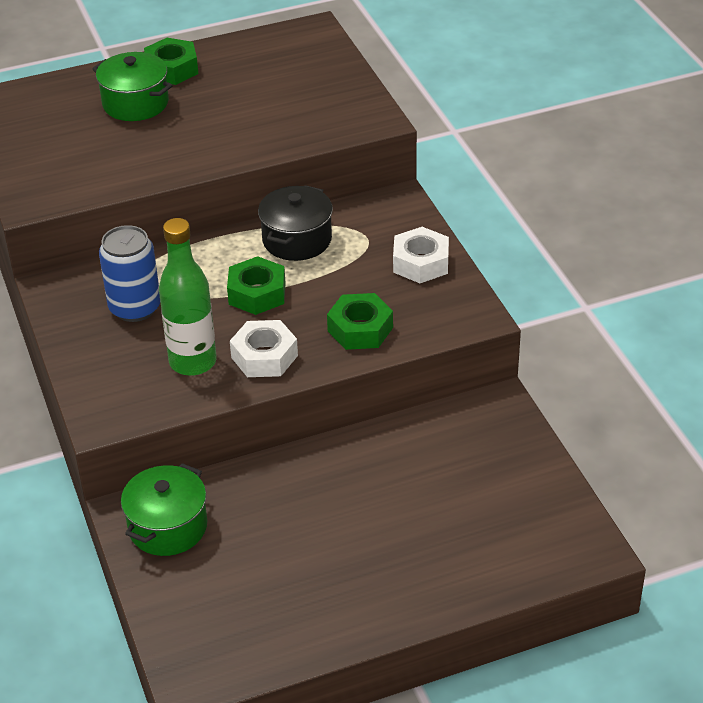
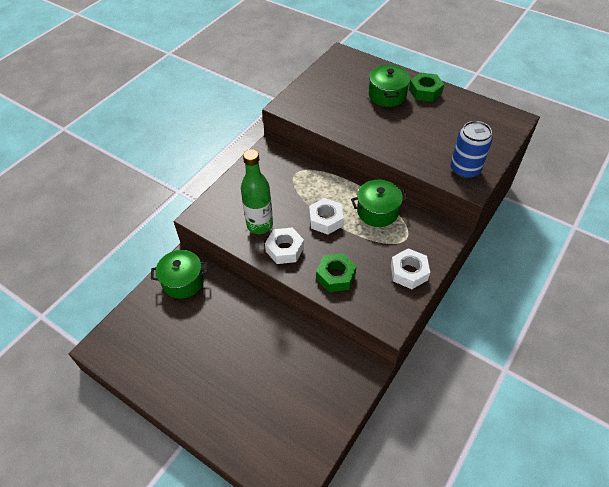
camera: 55 degrees right, 10 degrees up
blue can [99,225,160,322] -> blue can moved to [450,121,493,179]
green nut [227,256,286,315] -> white nut [309,198,344,235]
black pot [258,185,333,261] -> green pot [351,180,408,227]

